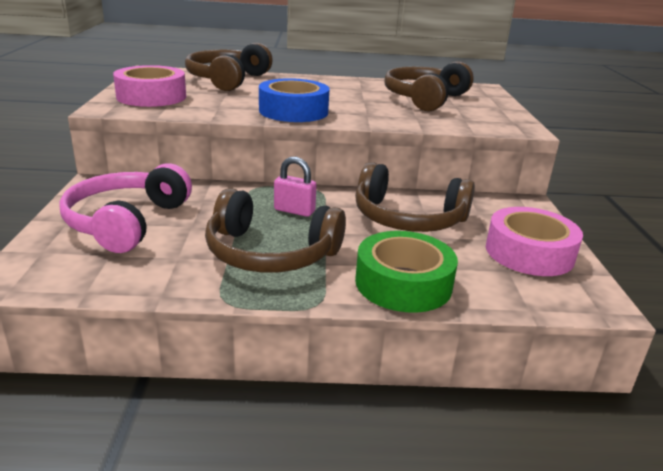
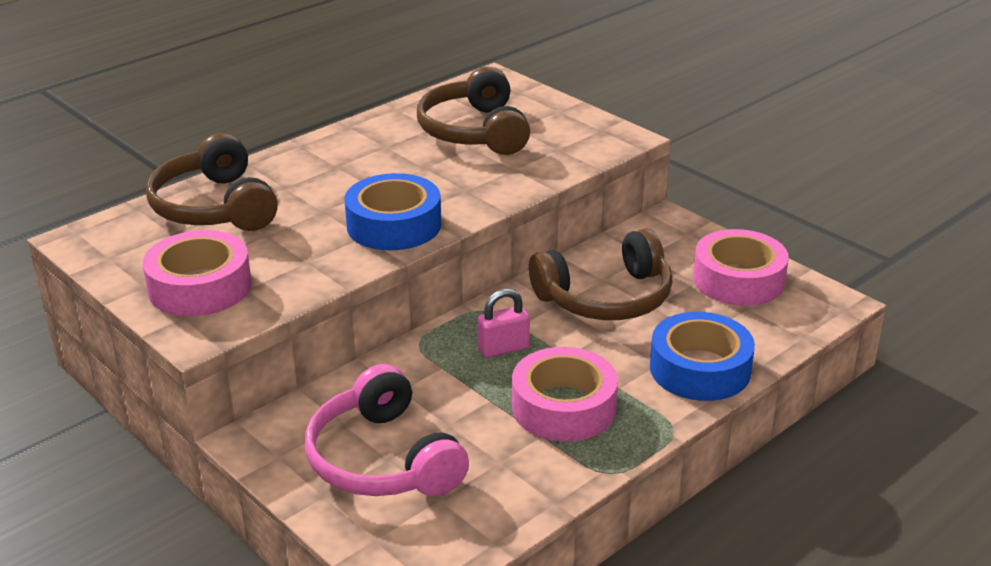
camera: 40 degrees left, 5 degrees up
brown headphones [205,188,346,272] -> pink tape [512,347,618,442]
green tape [355,231,458,313] -> blue tape [650,312,755,401]

